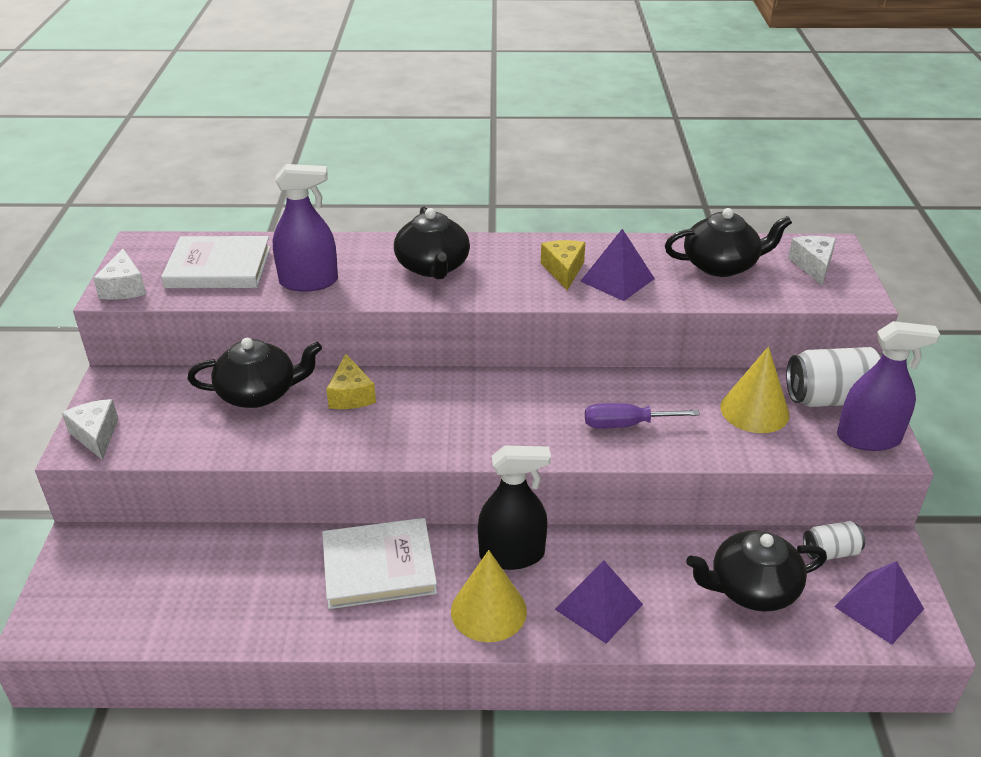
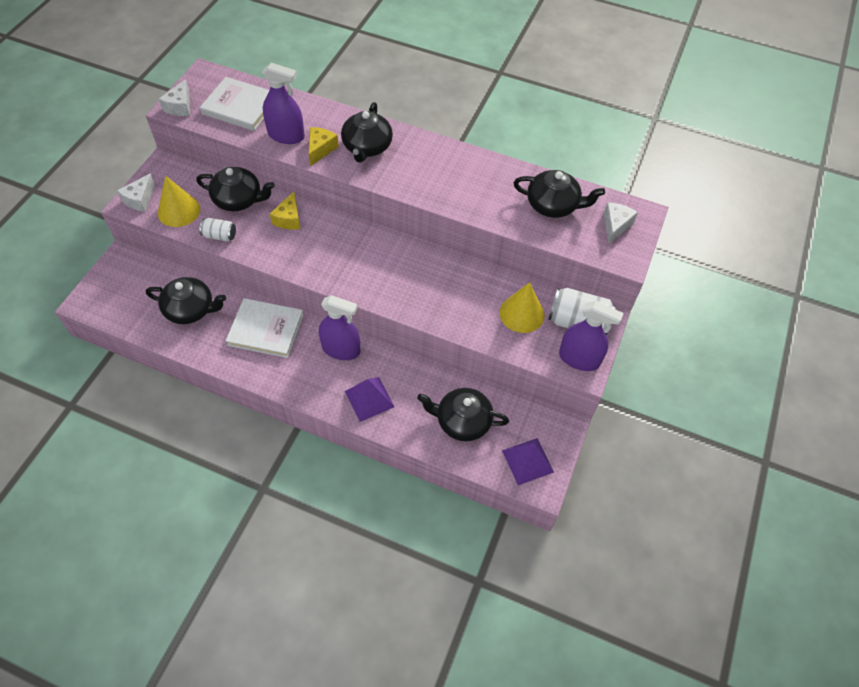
camera: 20 degrees right, 20 degrees up
white cheese [62,399,118,460] -> white cheese turned 150 degrees counterclockwise [117,174,155,212]
yellow cone [451,550,527,642] -> yellow cone moved to [158,176,200,227]
black spray bottle [478,446,551,570] -> purple spray bottle [319,295,360,360]
yellow cheese [541,240,585,290] -> yellow cheese moved to [309,127,339,166]
purple pyramid [580,229,655,301] -> none
purple screwdriver [585,403,700,429] -> none
white can [803,521,865,560] -> white can moved to [200,218,236,242]
none -> black teapot [146,277,226,324]

